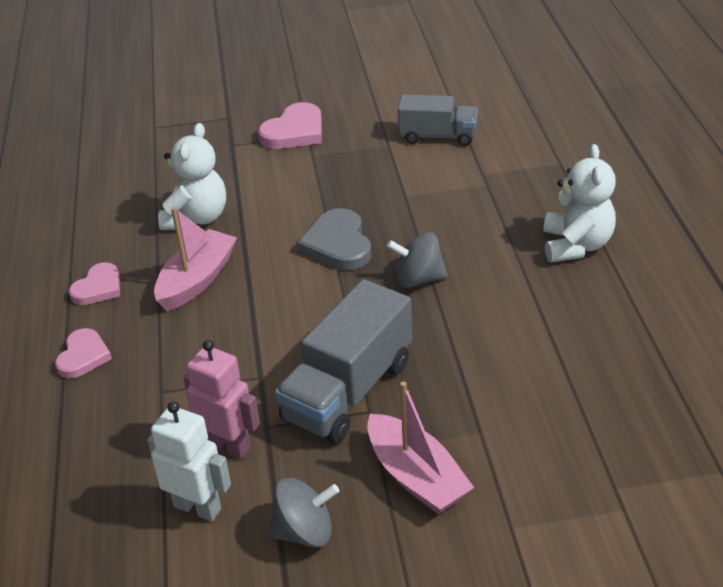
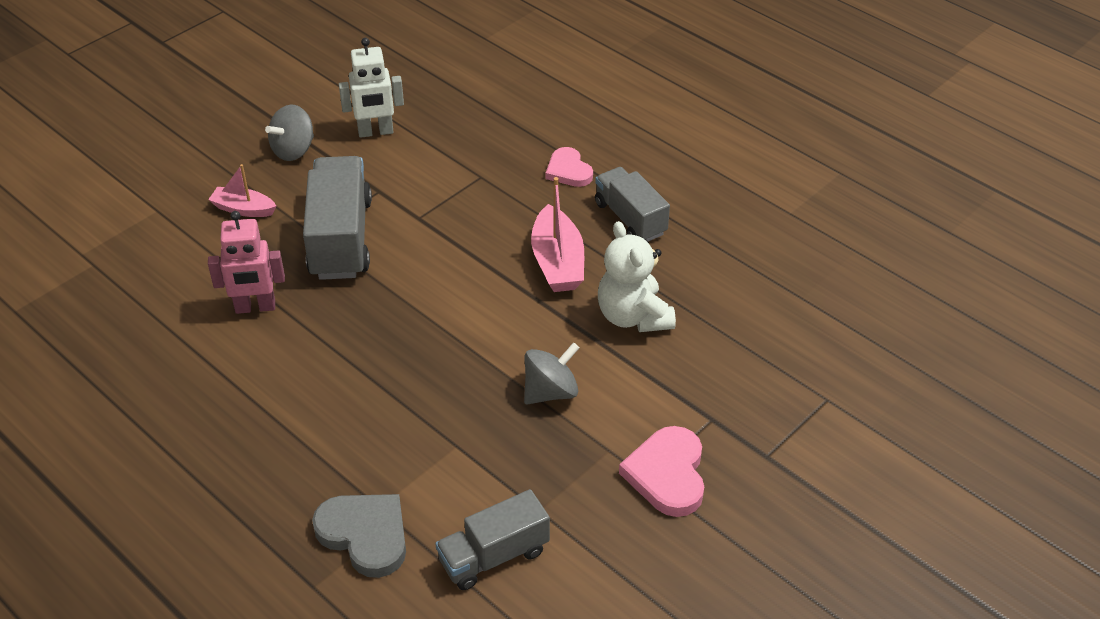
camera: 140 degrees right, 5 degrees up
pink heart [69,262,120,305] -> grey truck [595,167,670,241]
pink robot [183,340,260,459] -> pink robot moved to [208,211,285,314]
grey heart [297,208,371,270] -> grey heart moved to [312,494,406,578]
pink boat [367,381,474,514] -> pink boat [208,164,276,217], size x0.62
grey spinning top [387,232,448,288] -> grey spinning top moved to [524,342,580,405]
white teddy bear [544,144,616,262] -> none

